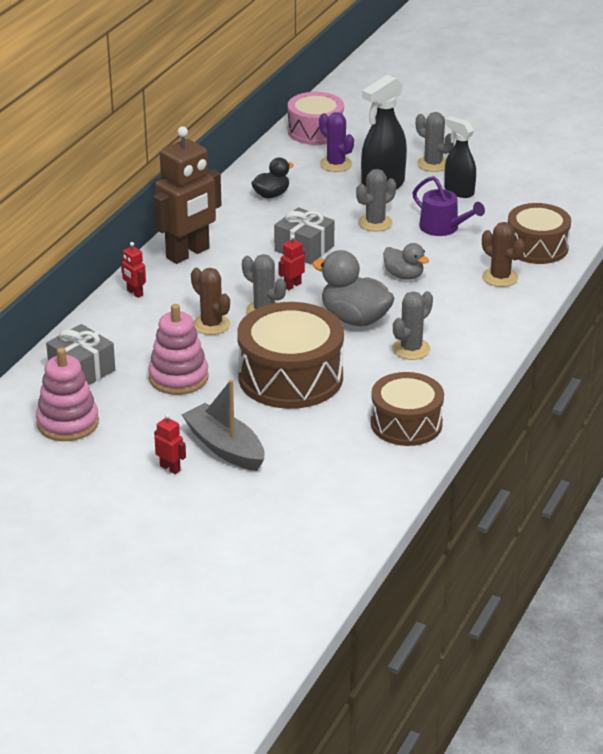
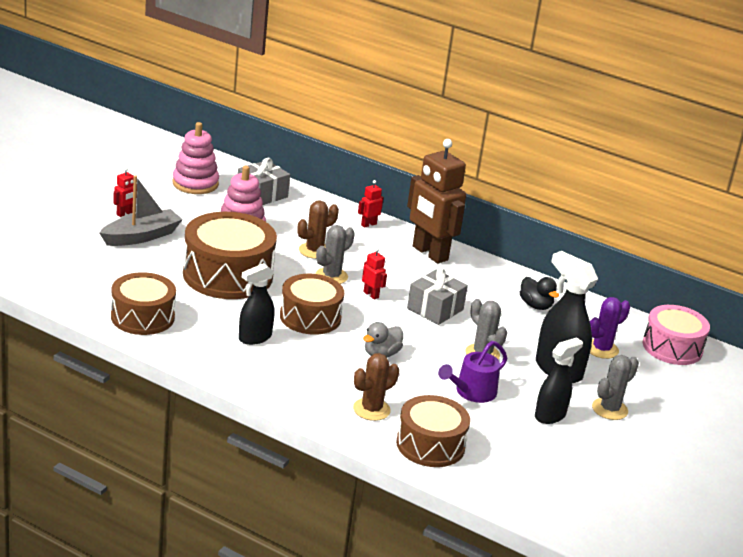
camera: 90 degrees right, 5 degrees down
grey duck [312,250,395,326] -> brown drum [280,274,344,335]
grey cactus [392,291,433,360] -> black spray bottle [239,263,275,345]

